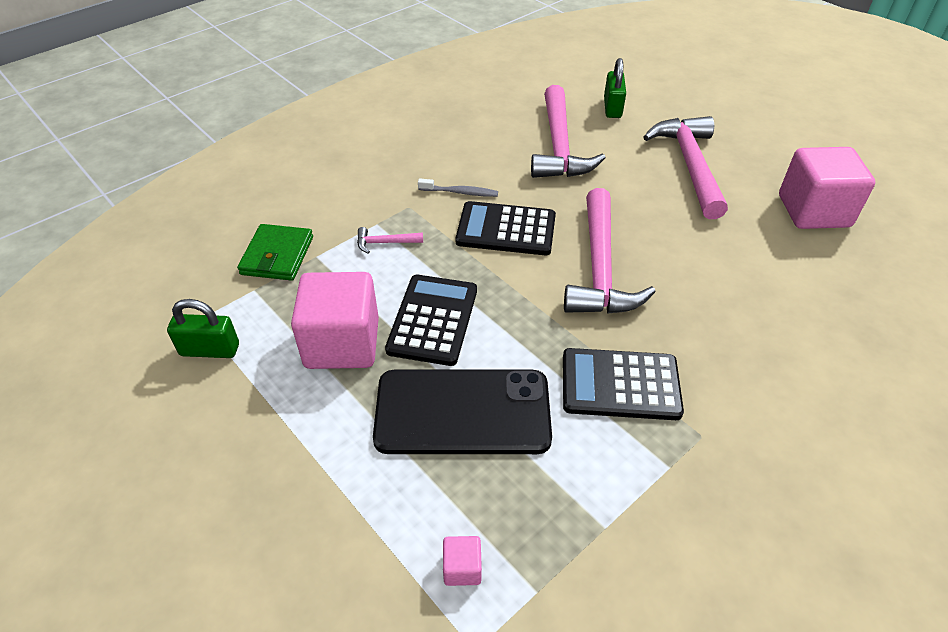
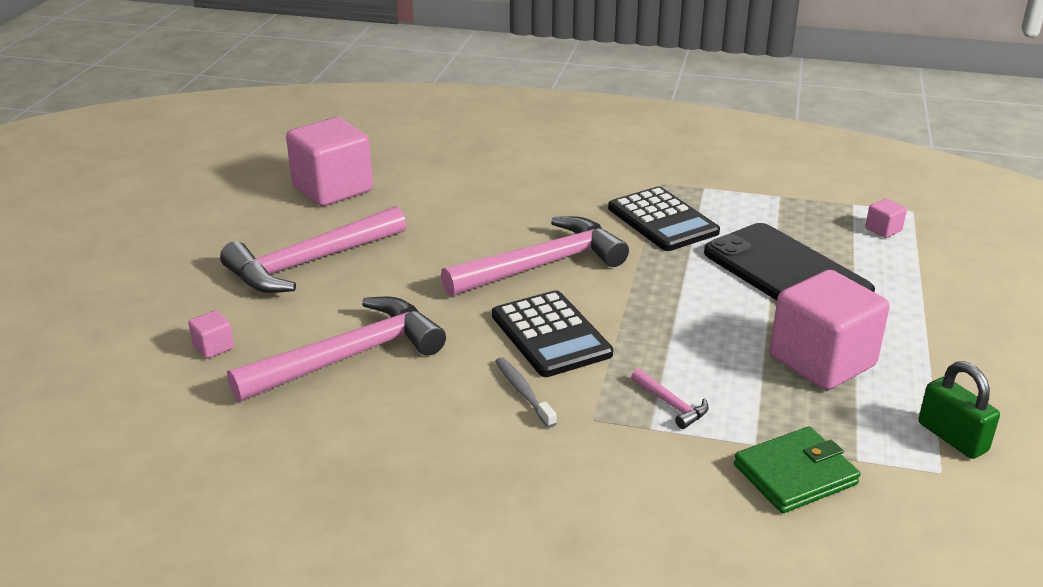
camera: 125 degrees left, 15 degrees down
black calculator [385,275,477,366] -> none
green padlock [604,58,626,118] -> pink cube [188,310,234,359]

